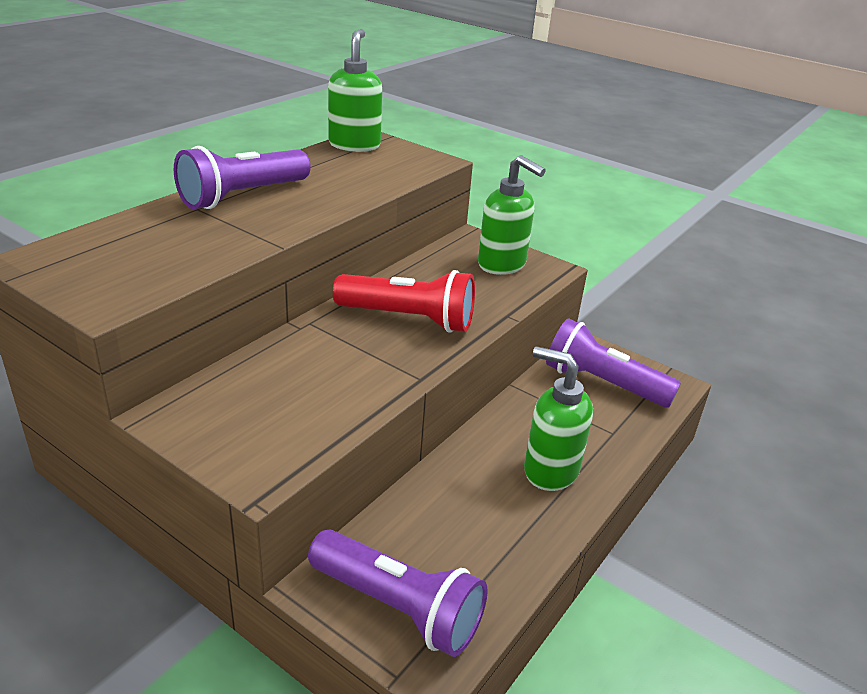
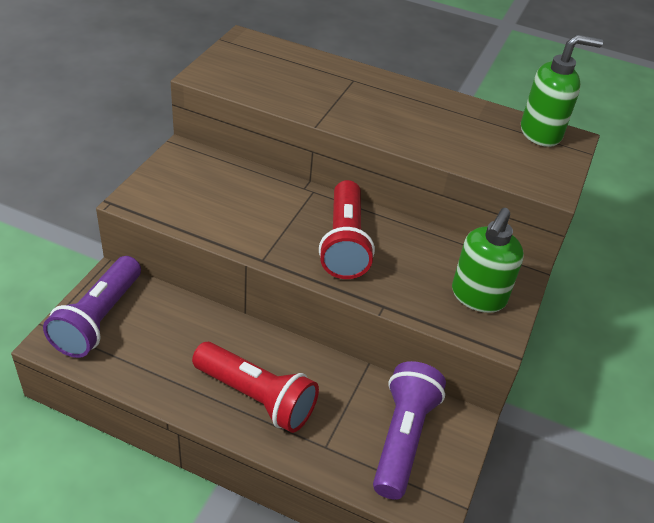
camera: 75 degrees right, 10 degrees up
purple flashlight [174,146,311,209] -> none
green soap dispenser [524,346,593,491] -> red flashlight [192,342,319,433]

